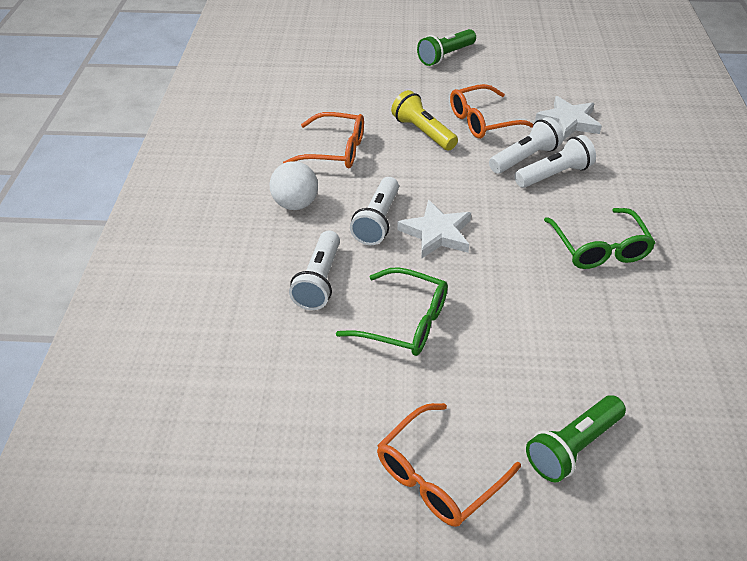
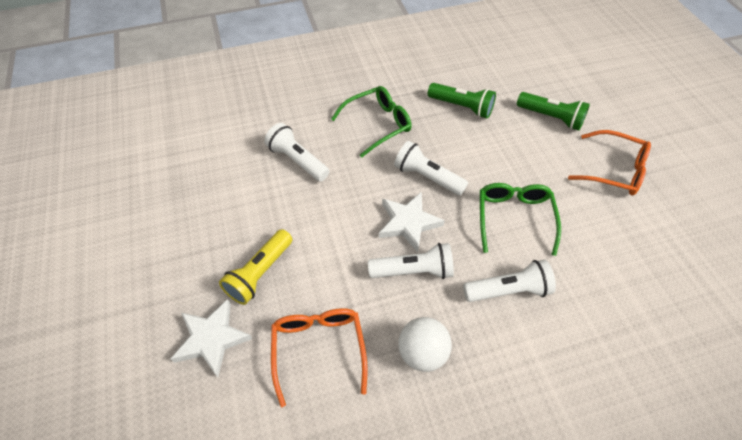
camera: 110 degrees left, 10 degrees up
green flashlight [417,29,476,66] -> green flashlight moved to [428,83,496,119]
orange glasses [450,84,534,139] -> none
white flashlight [489,117,564,174] -> white flashlight moved to [394,141,468,196]
white star [535,96,602,140] -> white star moved to [171,299,252,377]

